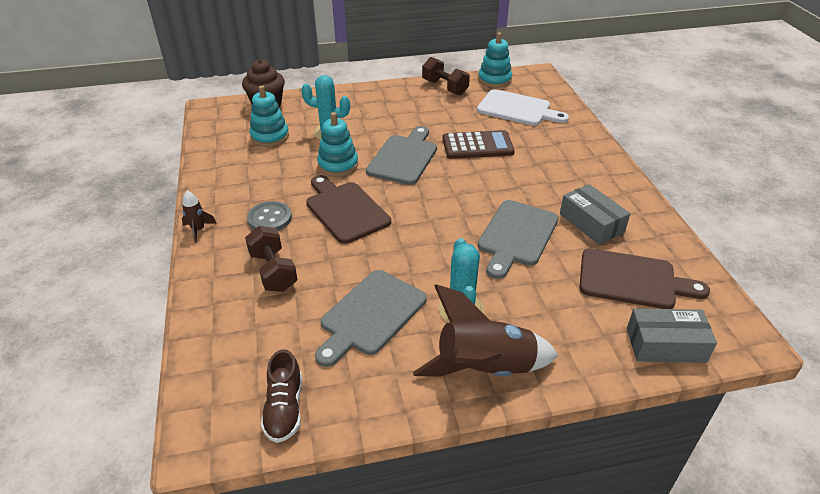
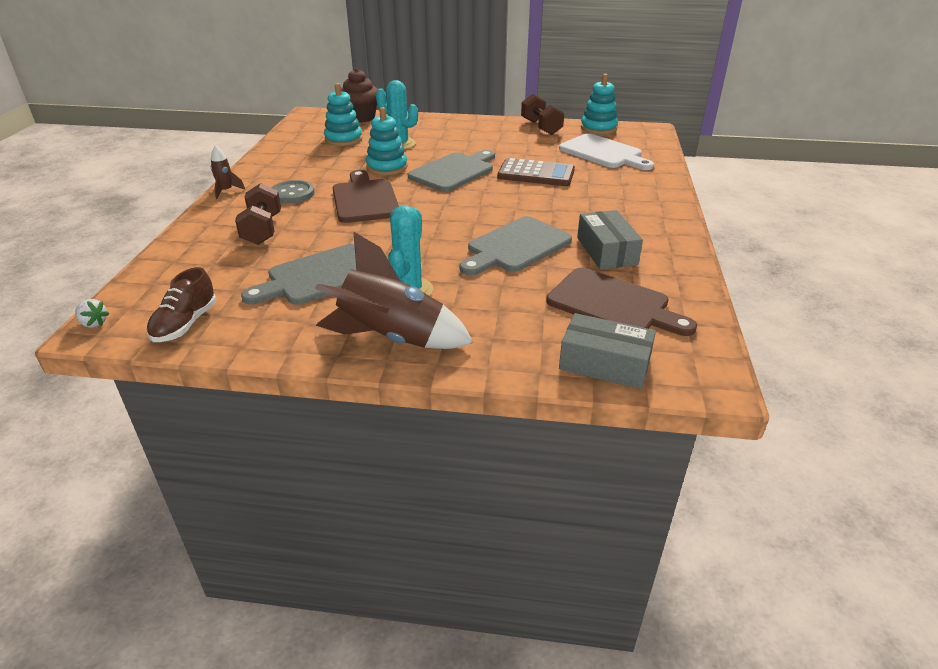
camera: 20 degrees right, 5 degrees down
none -> white strawberry [75,299,109,328]

